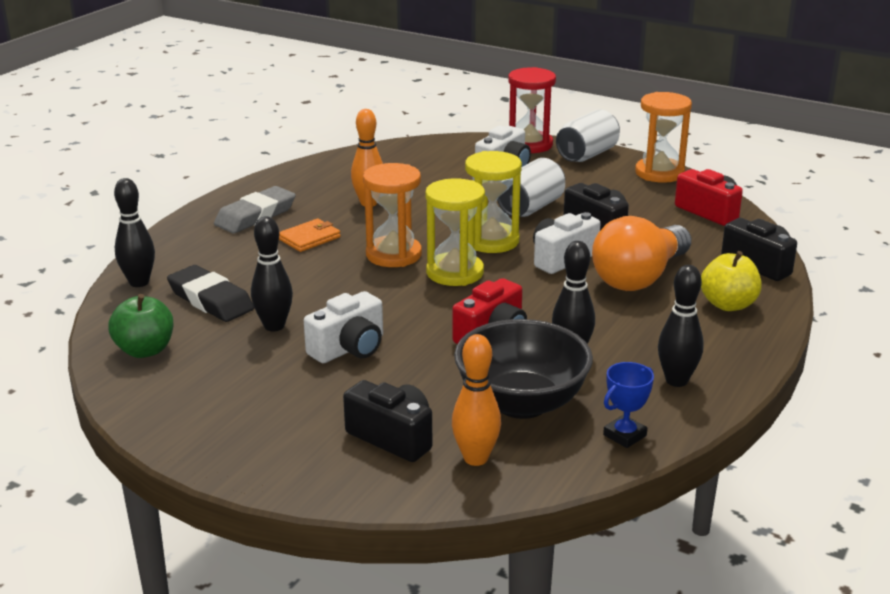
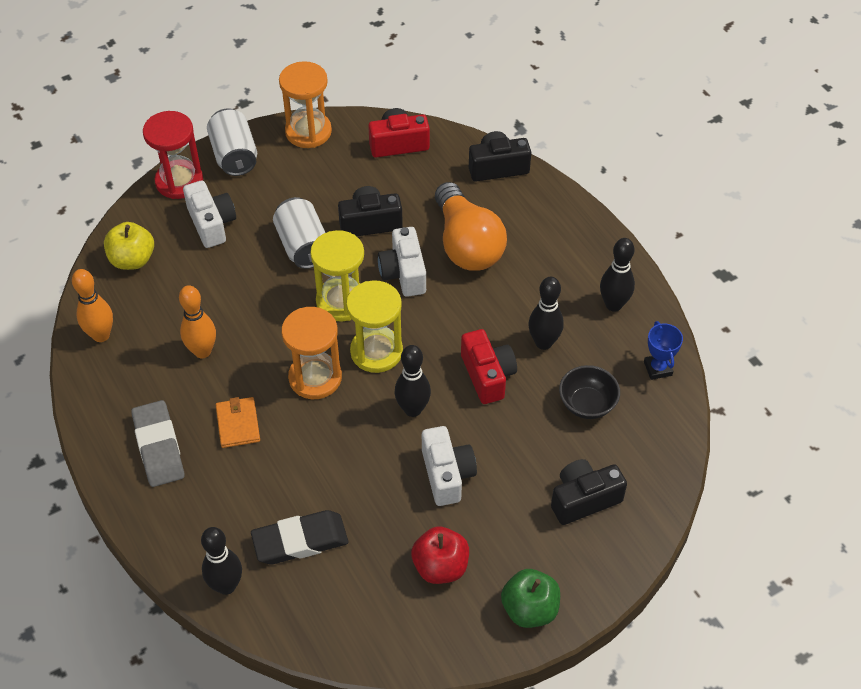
camera: 60 degrees left, 25 degrees up
green apple [108,294,173,358] -> green apple moved to [501,569,560,628]
black bowling pin [251,216,293,331] -> black bowling pin moved to [395,345,431,417]
orange bowling pin [452,334,501,466] -> orange bowling pin moved to [72,269,113,342]
black bowl [454,319,593,419] -> black bowl [559,365,620,419], size x0.57
yellow apple [701,251,762,311] -> yellow apple moved to [104,222,154,270]
none -> red apple [411,526,469,584]

